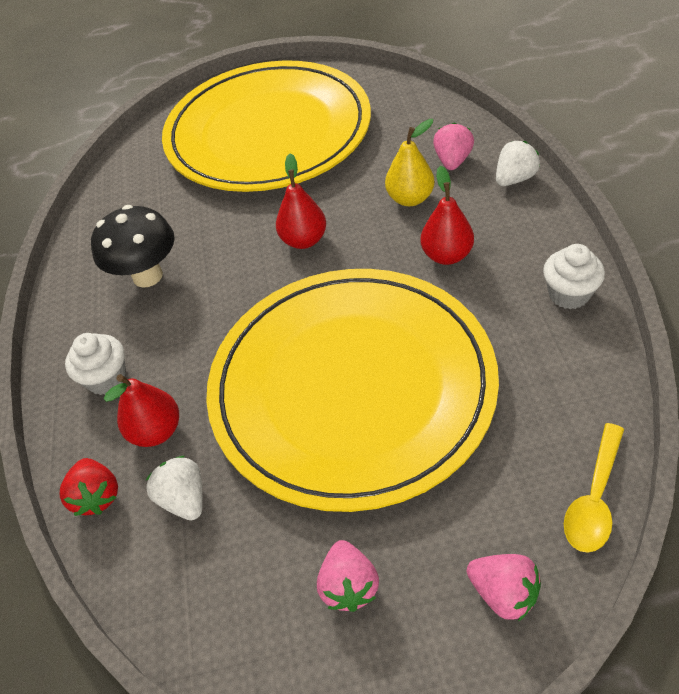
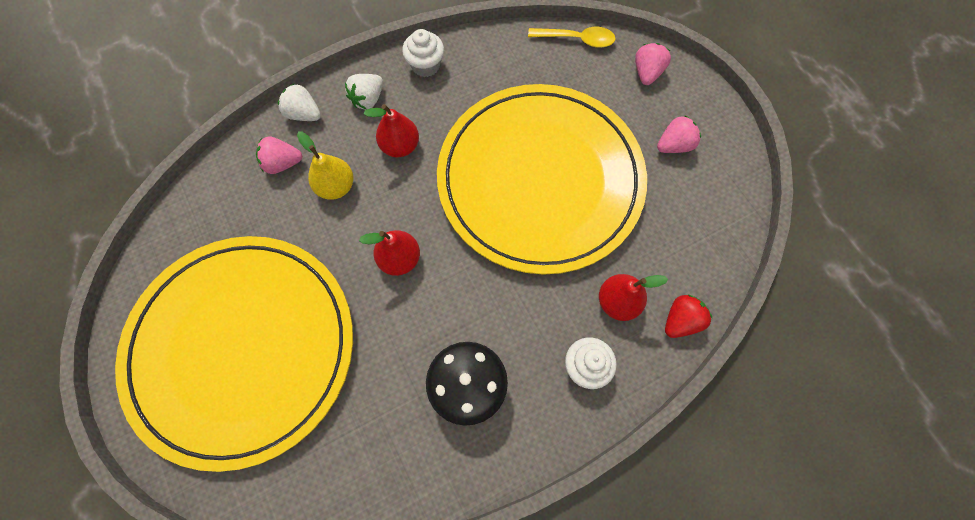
camera: 115 degrees left, 20 degrees up
white strawberry [146,456,203,521] -> white strawberry moved to [345,74,383,110]

